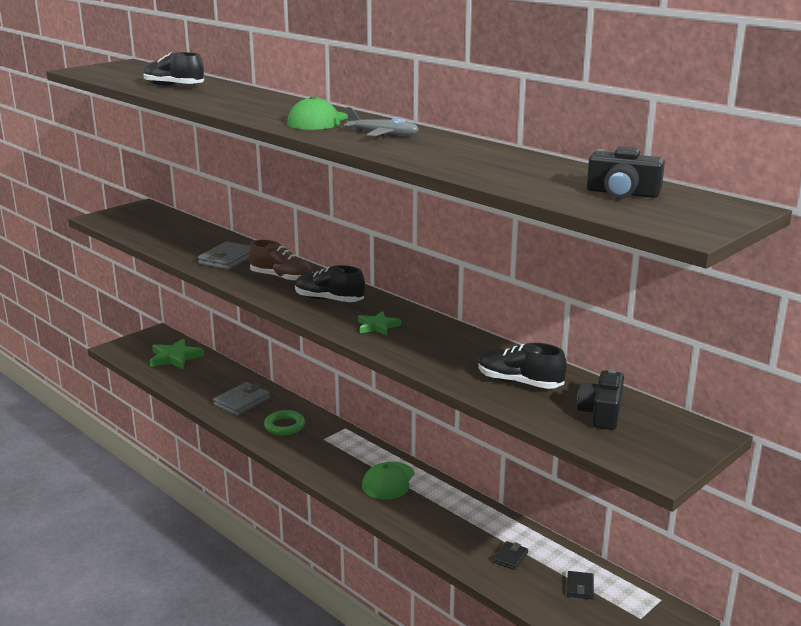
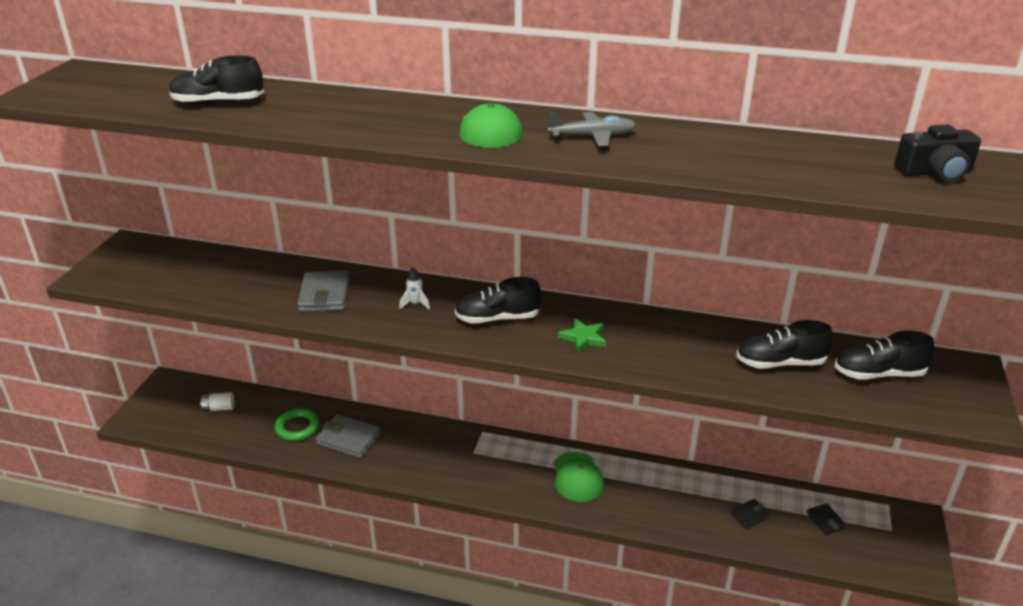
camera: 30 degrees left, 10 degrees up
green star [150,338,204,369] -> white battery [200,392,235,412]
grey wallet [213,382,270,416] -> grey wallet turned 75 degrees counterclockwise [316,414,381,458]
brown shoe [249,240,313,282] -> white rocket [399,268,430,309]
green ring [264,410,305,435] -> green ring moved to [274,408,319,441]
black wallet [493,541,528,570] -> black wallet turned 60 degrees clockwise [730,499,770,529]
black camera [577,369,624,430] -> black shoe [834,331,935,379]

